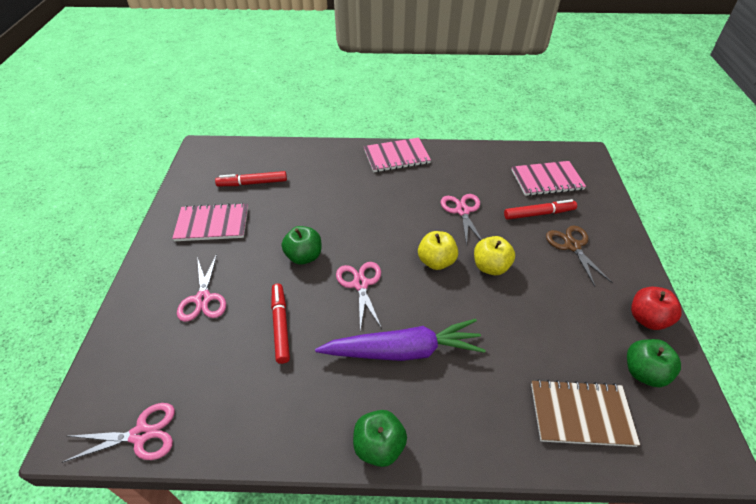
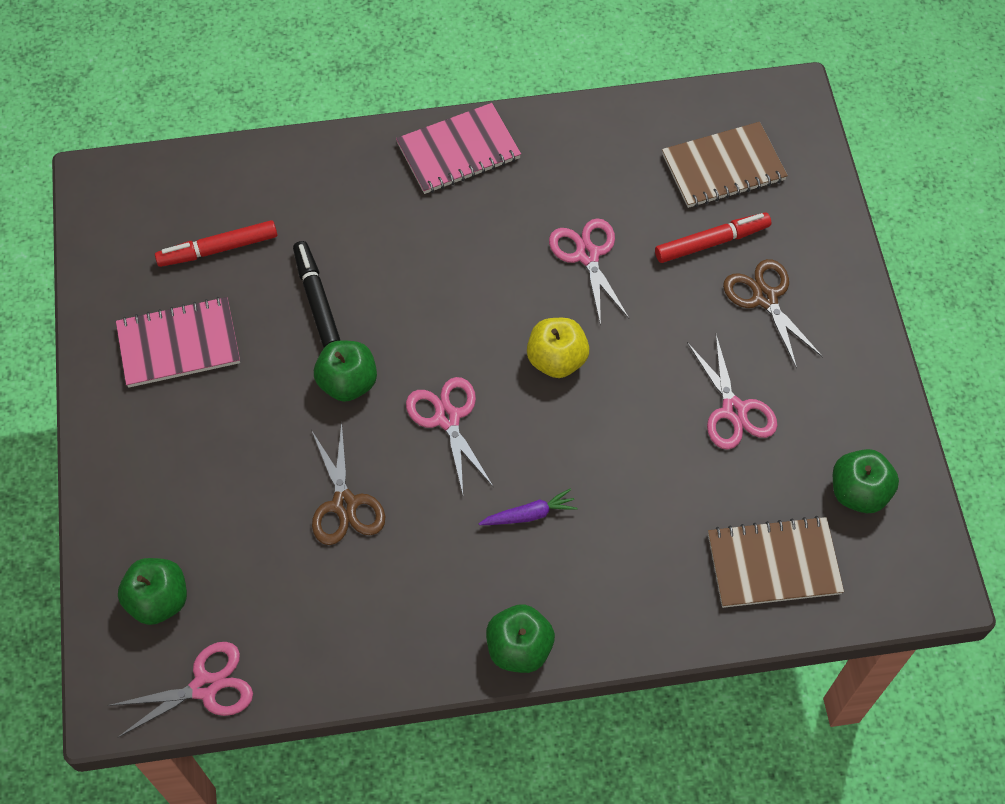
camera: 10 degrees left, 15 degrees up
pink scissors [177,254,226,322] -> pink scissors moved to [687,335,777,450]
red marker [271,283,290,364] -> brown scissors [311,422,385,545]
purple carrot [315,319,486,361] -> purple carrot [478,489,577,525], size x0.43
yellow apple [474,236,515,275] -> none
pink notebook [512,161,586,196] -> brown notebook [662,122,788,208]
red apple [631,287,682,330] -> none
none -> green apple [118,558,187,625]
none -> black marker [293,241,341,347]

